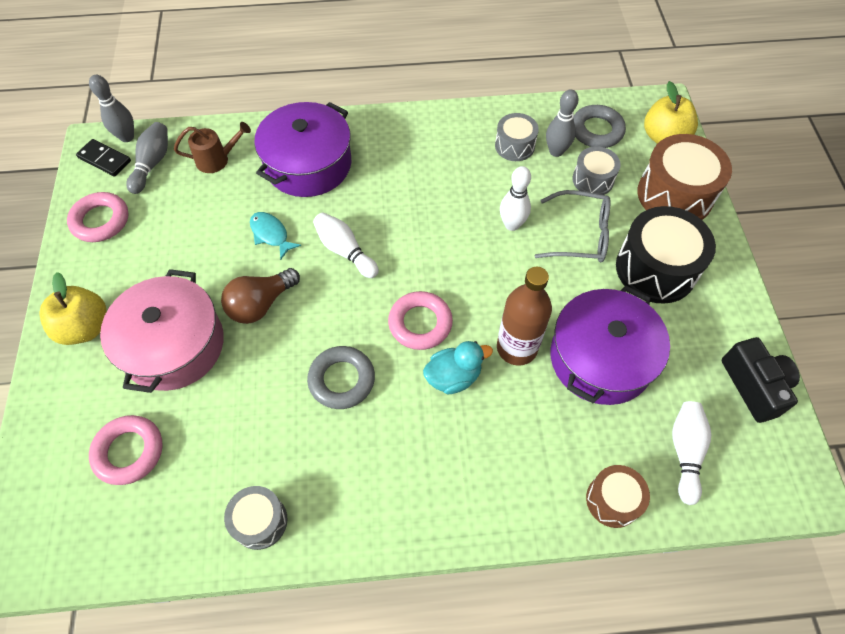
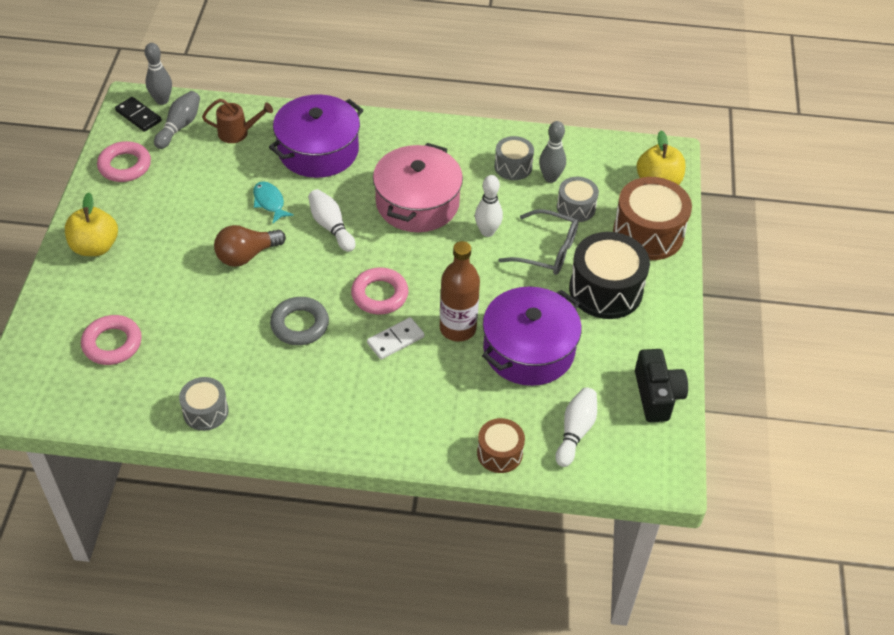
camera: 10 degrees right, 10 degrees down
pink pot [100,269,224,393] -> pink pot moved to [373,143,463,232]
turquoise duck [423,341,493,394] -> white domino [367,317,425,359]
grey ring [573,105,626,148] -> none

